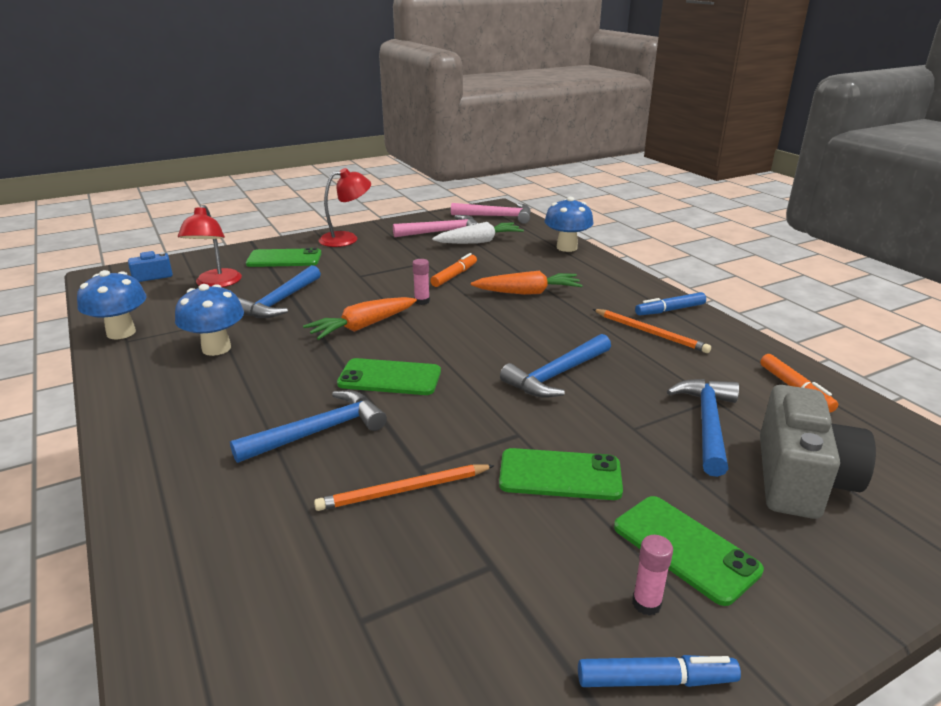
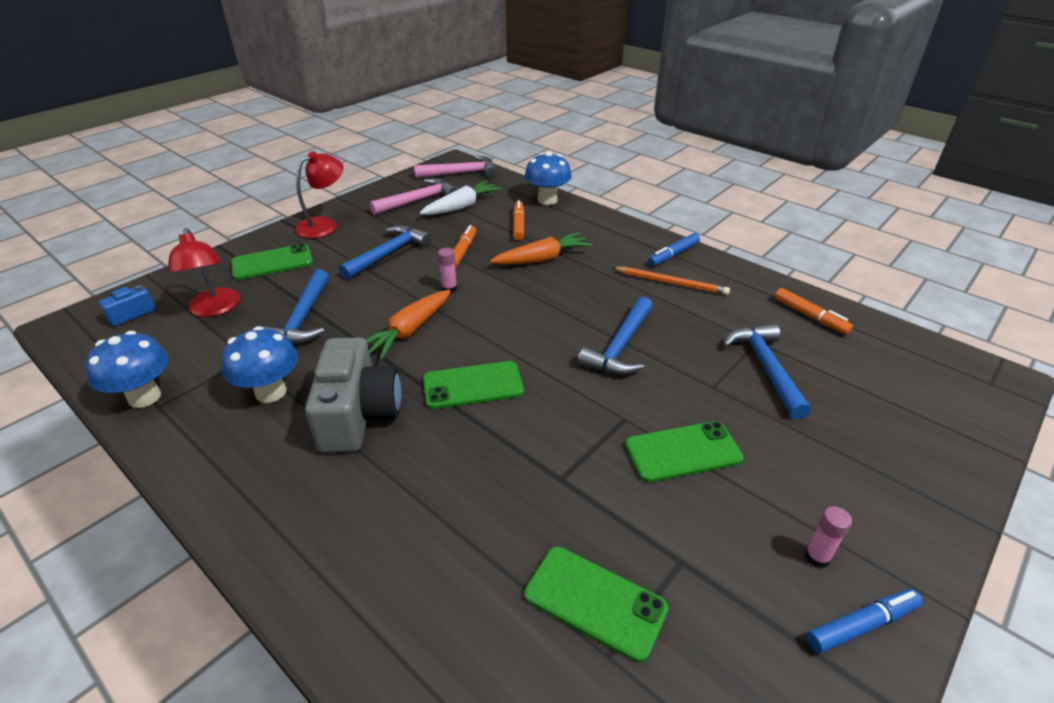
camera: 20 degrees left, 10 degrees up
blue hammer [230,390,387,463] -> blue hammer moved to [339,225,432,280]
orange pencil [314,464,495,511] -> none
green phone [614,496,764,606] -> green phone moved to [524,546,669,662]
grey camera [760,385,876,519] -> grey camera moved to [305,337,401,453]
none -> orange marker [513,200,525,241]

